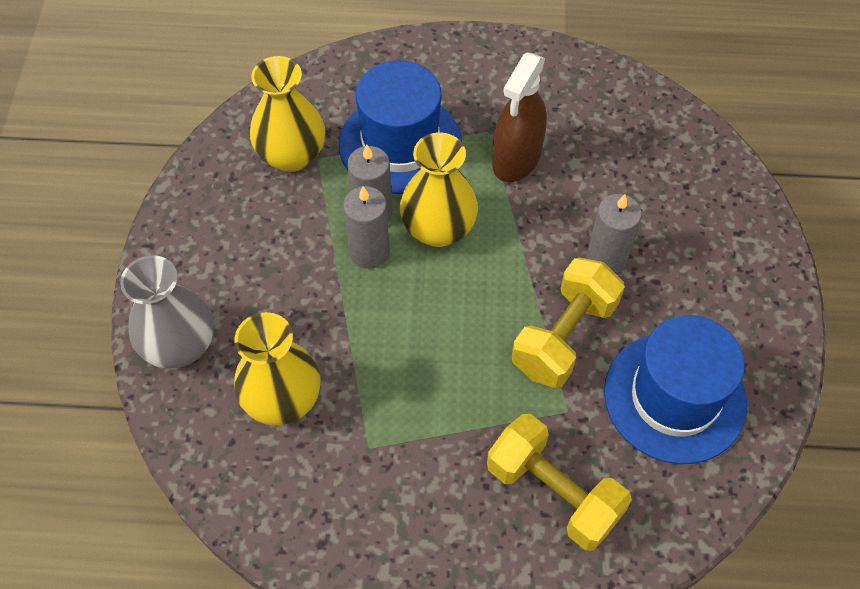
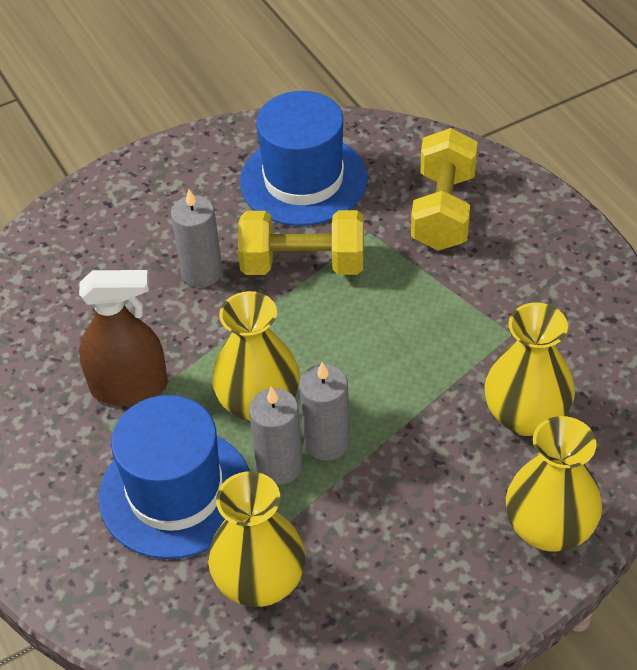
camera: 120 degrees left, 10 degrees down
grey vase [120,255,214,369] -> yellow vase [506,416,602,552]

